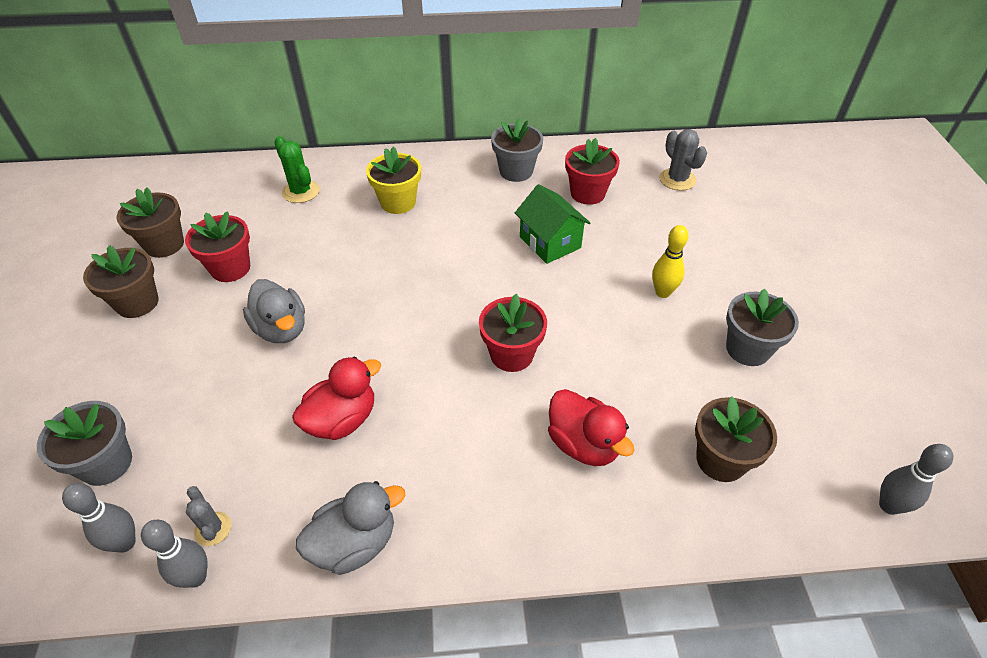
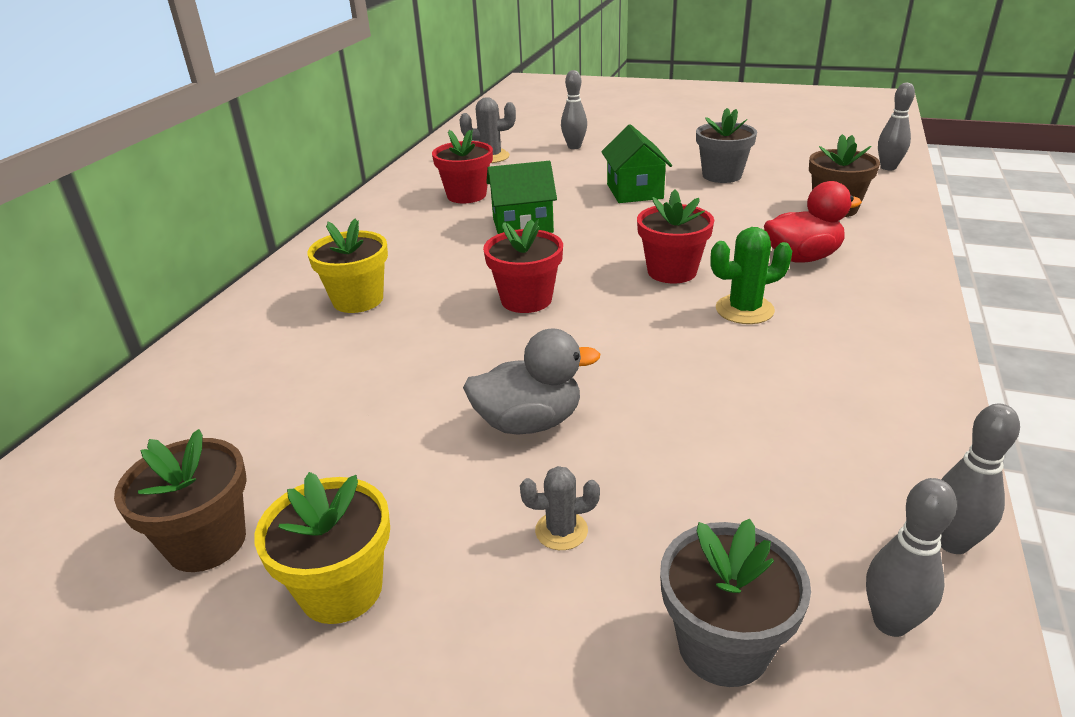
camera: 65 degrees left, 15 degrees down
brown flower pot [83,245,159,318] -> yellow flower pot [254,472,390,624]
red flower pot [185,211,250,282] -> red flower pot moved to [483,219,563,313]
grey cactus [186,486,231,546] -> grey cactus moved to [520,466,600,550]
green cactus [274,136,320,203] -> green cactus moved to [710,227,792,324]
red duck [292,356,381,440] -> none
grey duck [296,481,405,575] -> none
grey flower pot [491,118,543,182] -> none
yellow bowling pin [652,225,689,298] -> green house [601,124,672,203]
none -> grey bowling pin [561,70,587,149]

